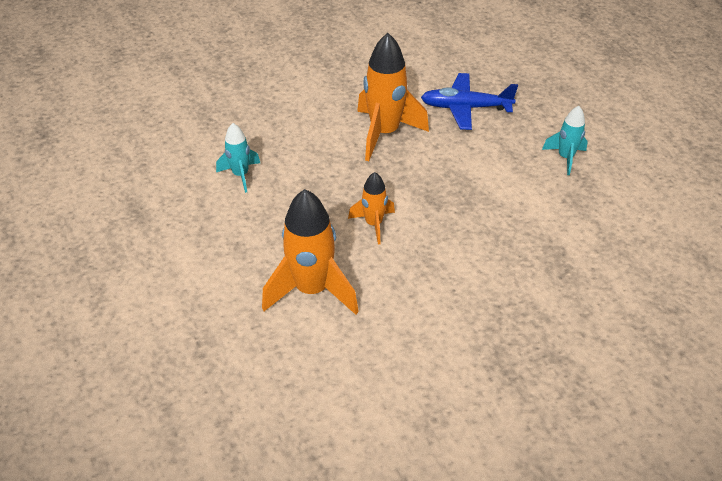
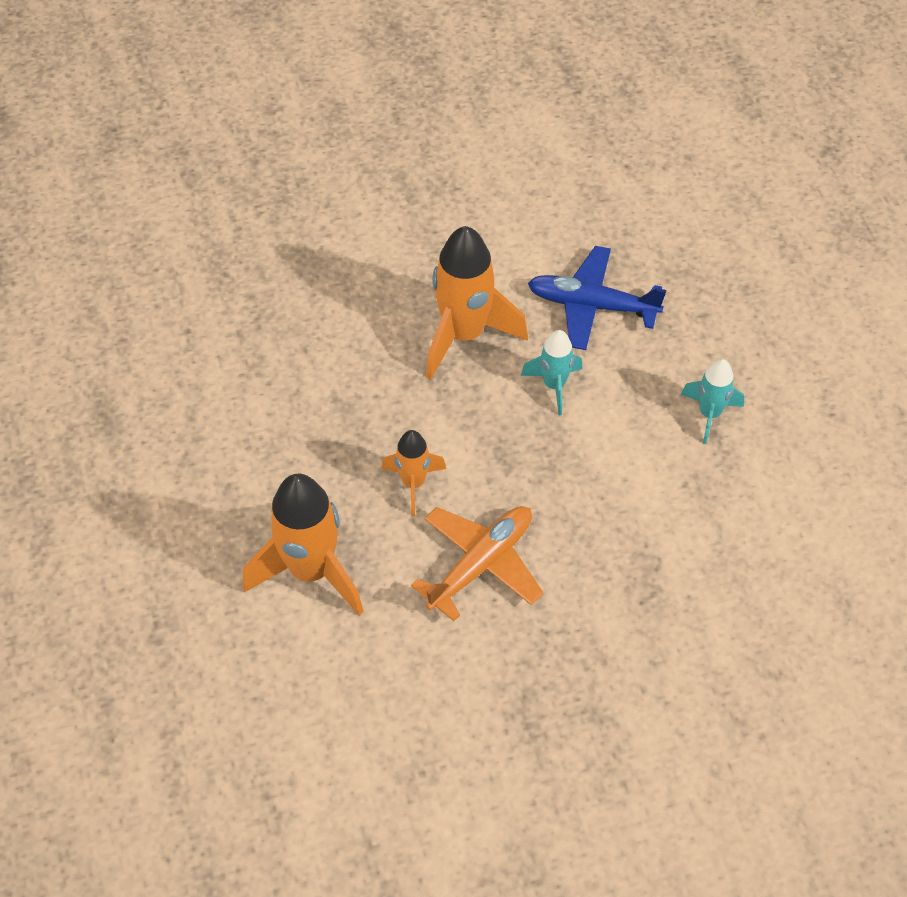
camera: 10 degrees right, 10 degrees up
turquoise rocket [216,123,260,193] -> turquoise rocket moved to [521,330,583,415]
none -> orange plane [411,506,543,621]

